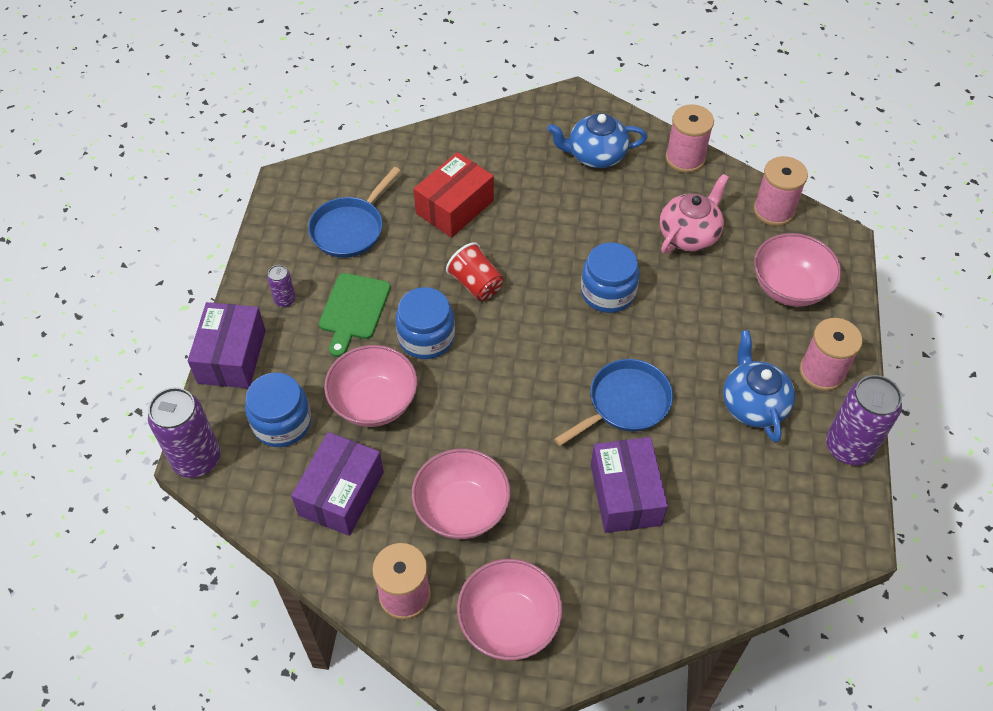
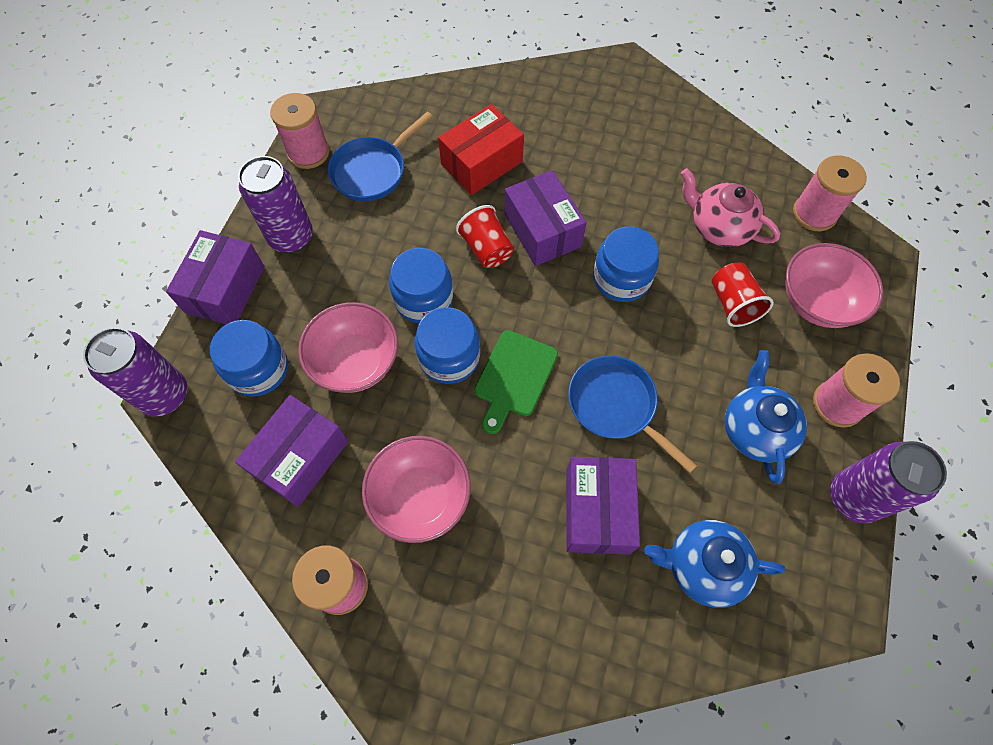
camera: 10 degrees right, 10 degrees up
purple can [267,265,296,307] -> purple can [238,156,313,253], size x2.06
green cutting board [319,273,390,357] -> green cutting board moved to [474,330,558,434]
pink bowl [457,559,563,660] -> none
blue teapot [547,113,647,168] -> blue teapot moved to [644,520,785,608]
blue pan [554,359,673,446] -> blue pan turned 105 degrees counterclockwise [568,355,697,473]
pink teapot [660,174,729,254] -> pink teapot turned 105 degrees counterclockwise [681,168,780,247]
pink spool [665,104,714,173] -> pink spool moved to [270,93,329,169]
none -> blue jar [415,307,480,384]
none -> purple box [504,170,587,266]
none -> red cup [712,262,774,327]

